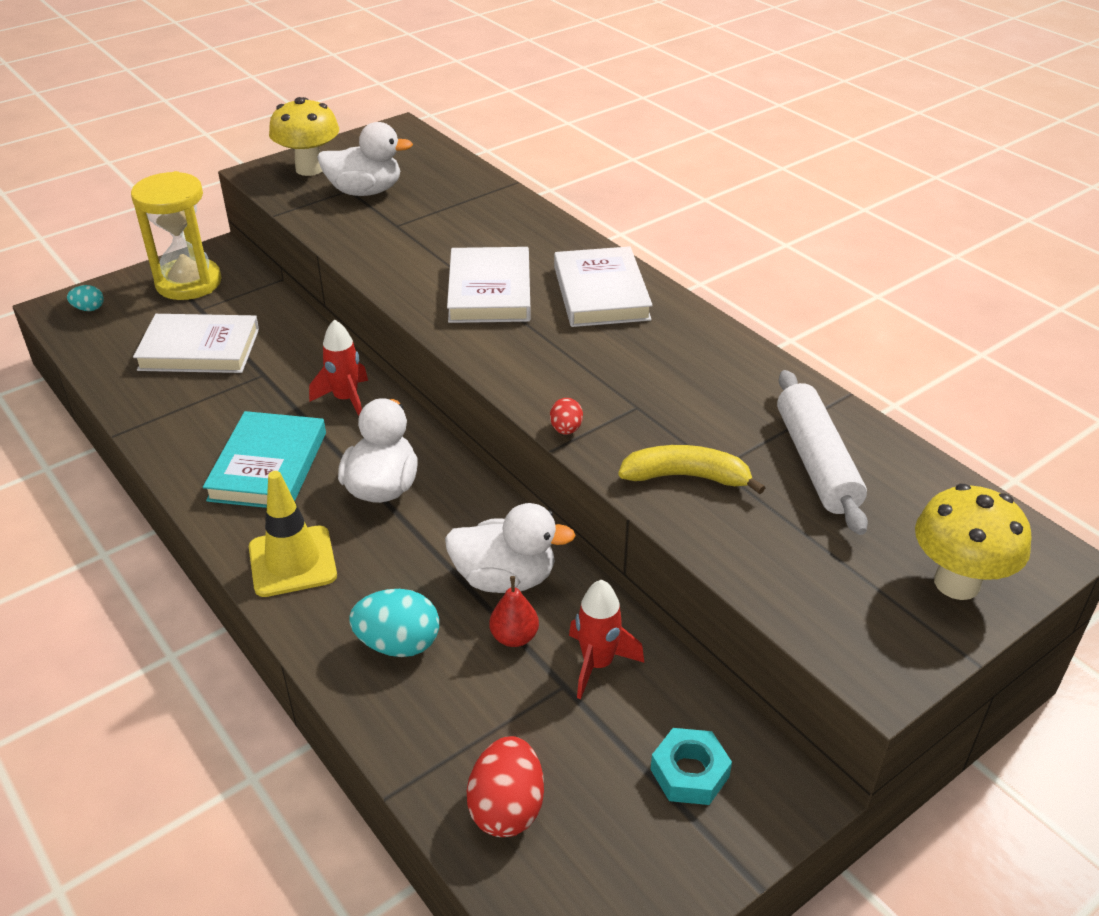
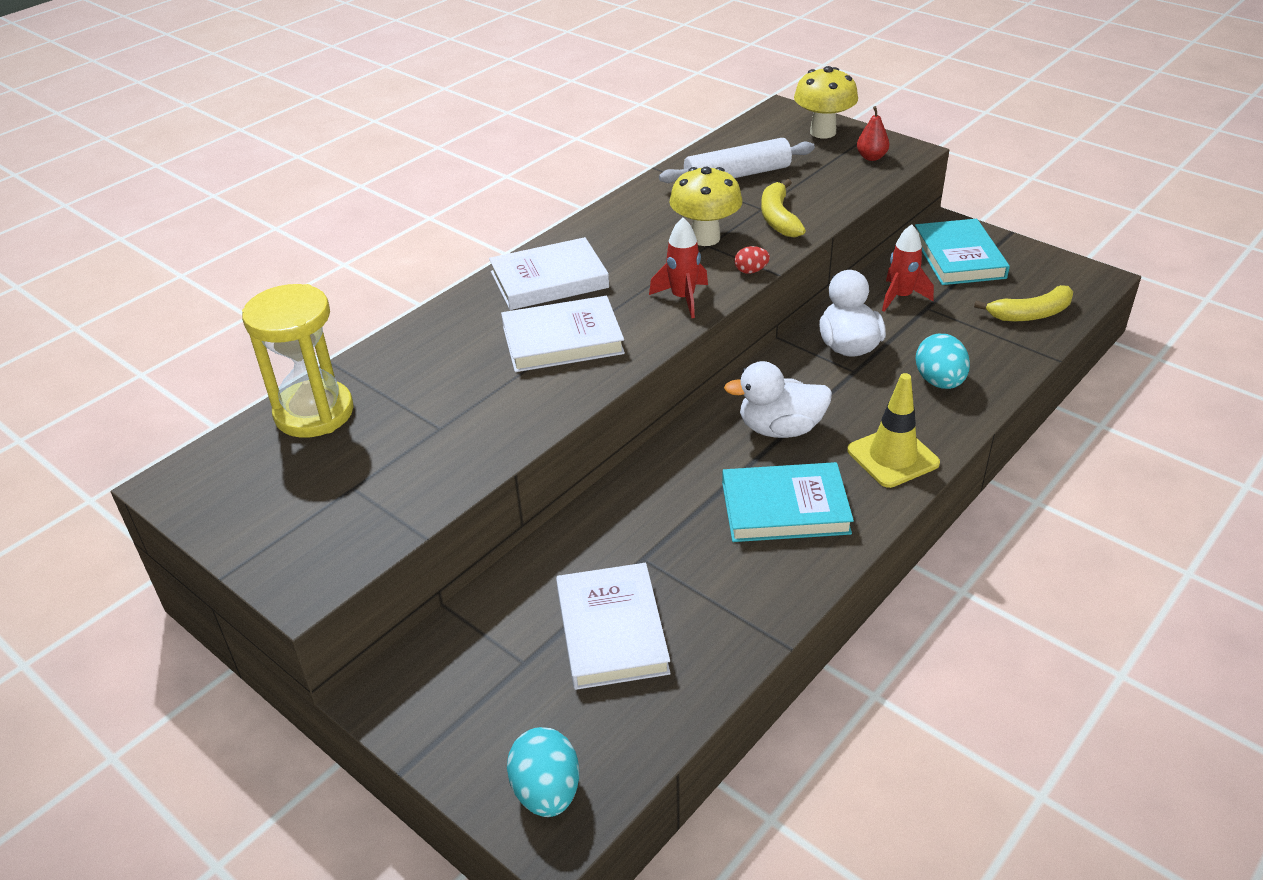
camera: 100 degrees left, 0 degrees up
turquoise egg [67,285,104,311] -> turquoise egg [507,727,579,817], size x1.85
yellow hourglass [131,171,222,300] -> yellow hourglass moved to [242,284,354,438]
yellow mushroom [269,97,339,176] -> yellow mushroom moved to [669,167,742,246]
red rocket [309,319,368,416] -> red rocket moved to [649,217,708,318]
white duck [317,122,413,196] -> none
red egg [467,736,544,837] -> yellow banana [974,285,1073,321]
red pear [489,576,539,647] -> red pear moved to [857,106,889,161]
turquoise nut [650,728,732,805] -> turquoise book [915,219,1010,285]

